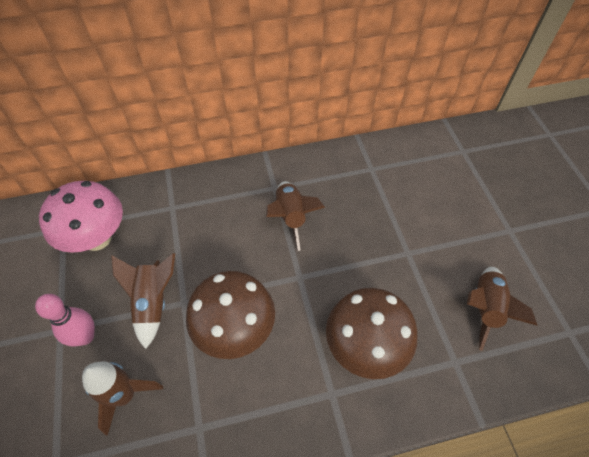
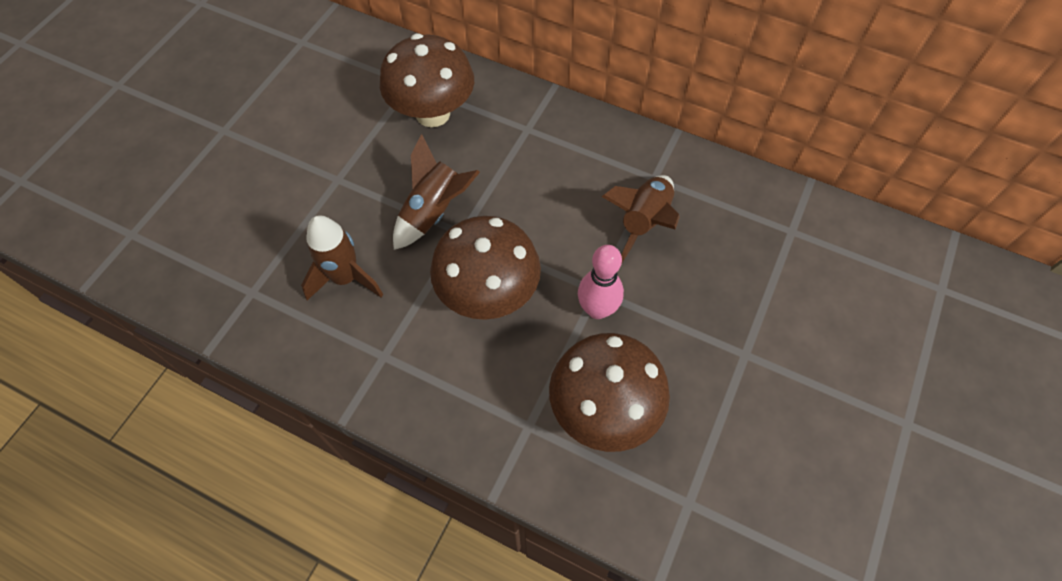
camera: 40 degrees right, 5 degrees up
pink bowling pin [35,294,95,346] -> pink bowling pin moved to [578,245,624,319]
pink mushroom [39,181,123,253] -> brown mushroom [380,34,474,127]
brown rocket [467,267,537,351] -> none

